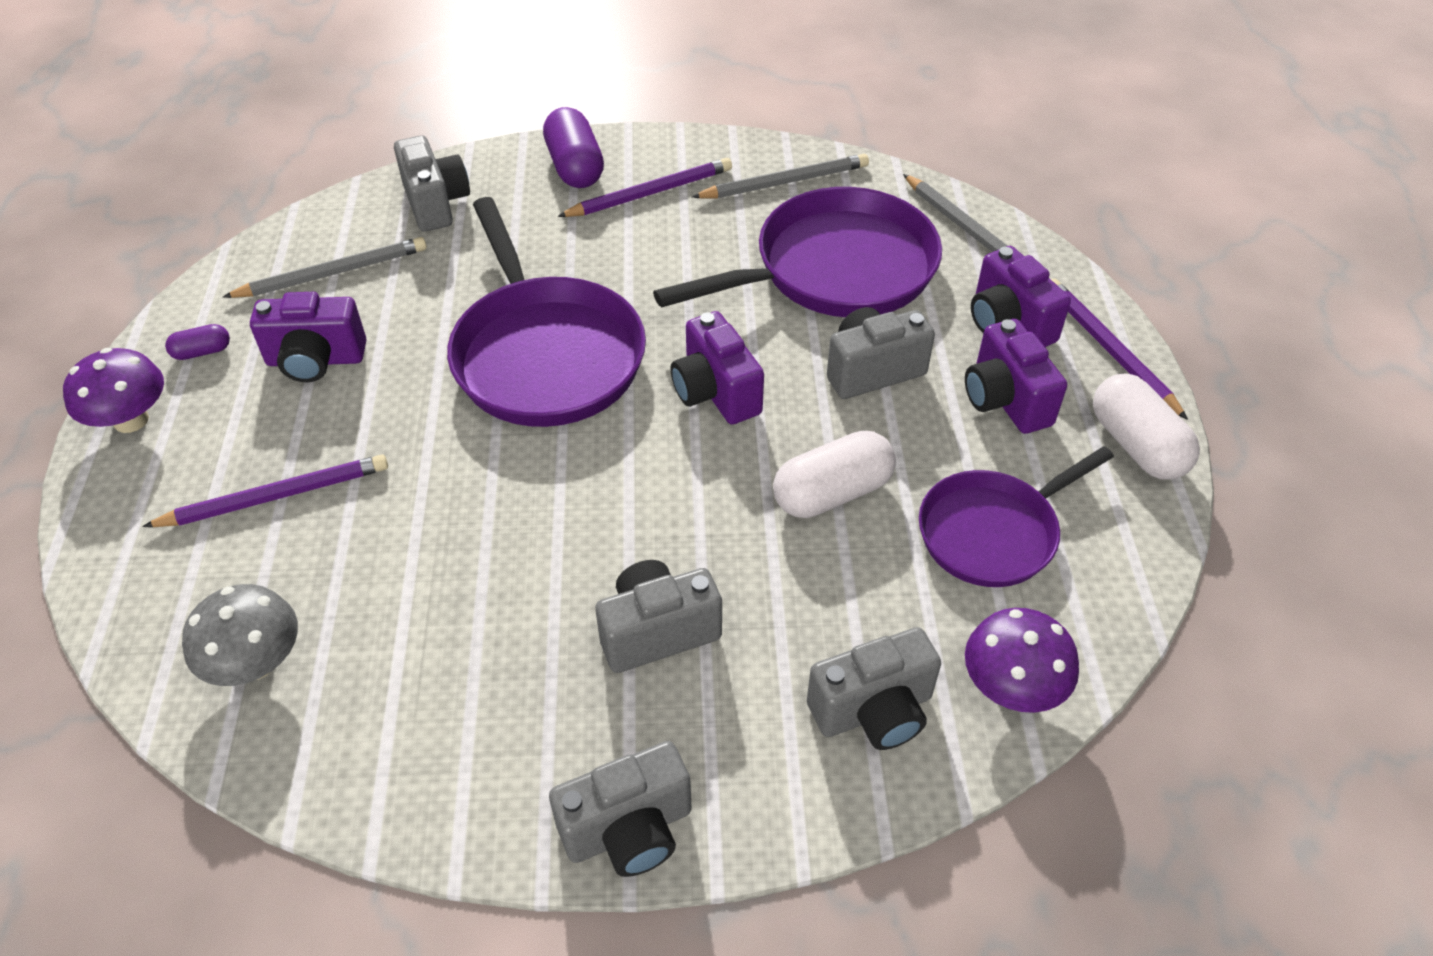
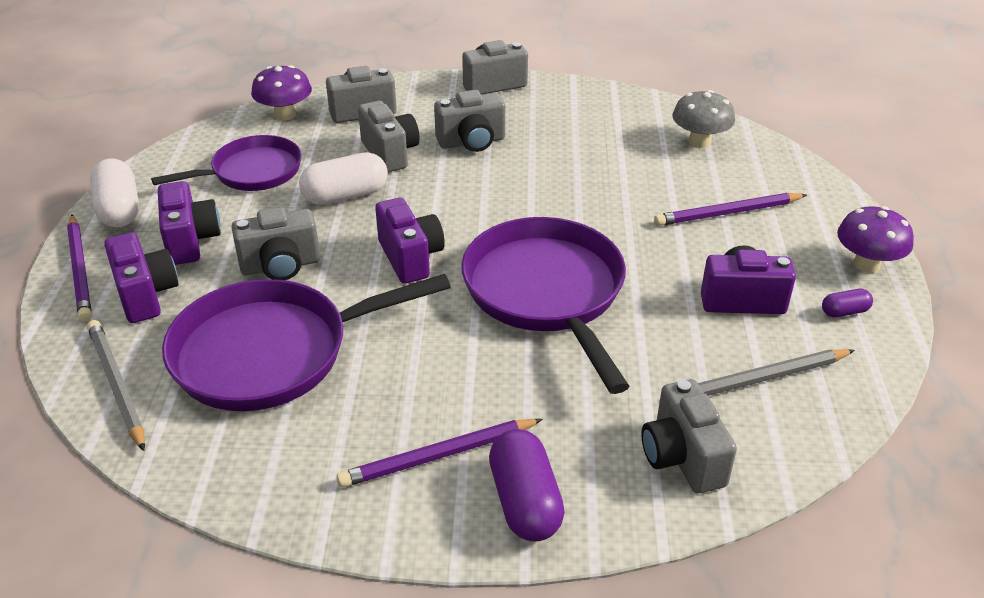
camera: 175 degrees left, 10 degrees down
grey pencil [692,154,869,198] -> none
none -> grey camera [358,101,420,172]

